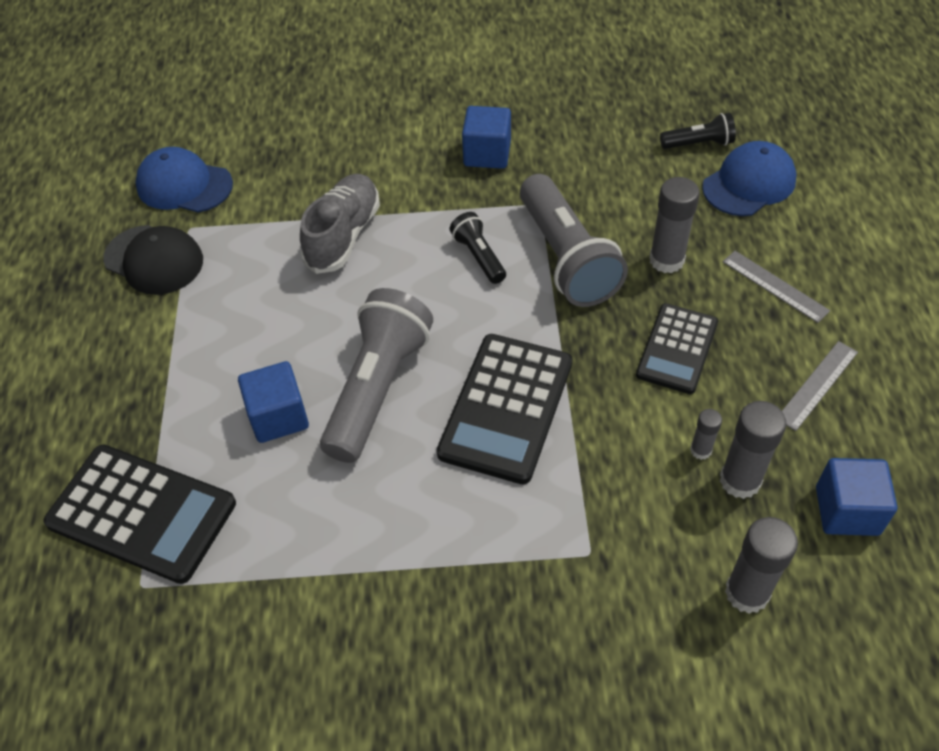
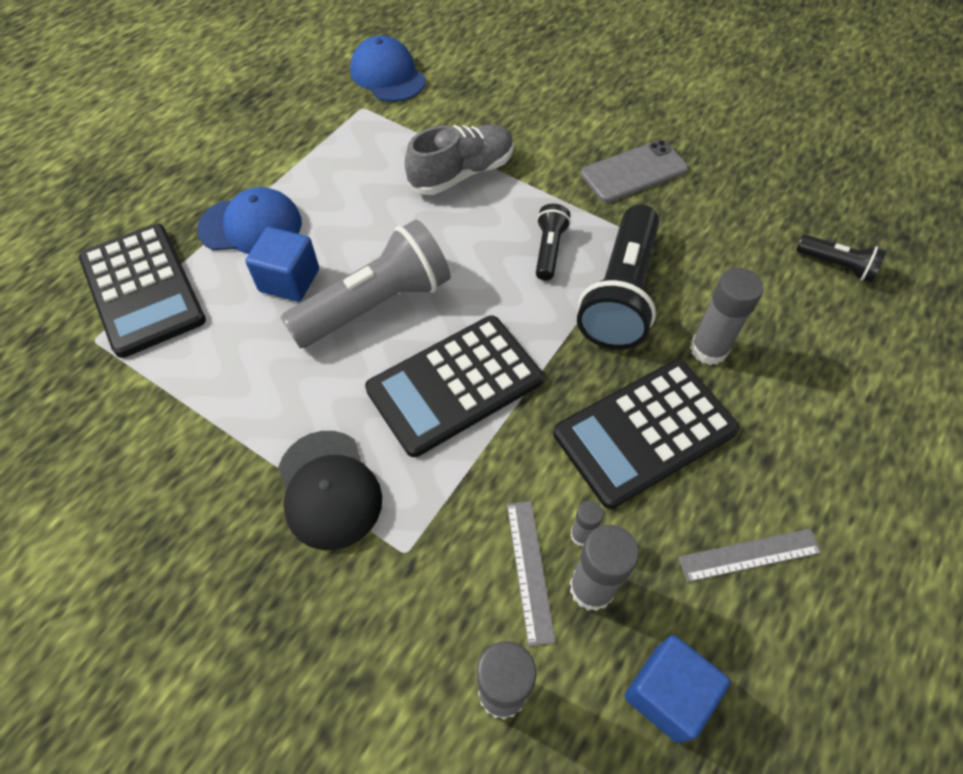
camera: 35 degrees right, 5 degrees up
black cap [103,225,203,295] -> black cap moved to [278,431,382,550]
blue cube [462,106,511,169] -> grey phone [581,140,688,203]
grey flashlight [520,174,628,307] -> black flashlight [577,204,659,350]
black calculator [636,303,718,394] -> black calculator [553,359,740,509], size x1.55
blue cap [702,141,796,216] -> blue cap moved to [197,187,302,254]
grey ruler [723,251,830,323] -> grey ruler moved to [507,501,556,646]

